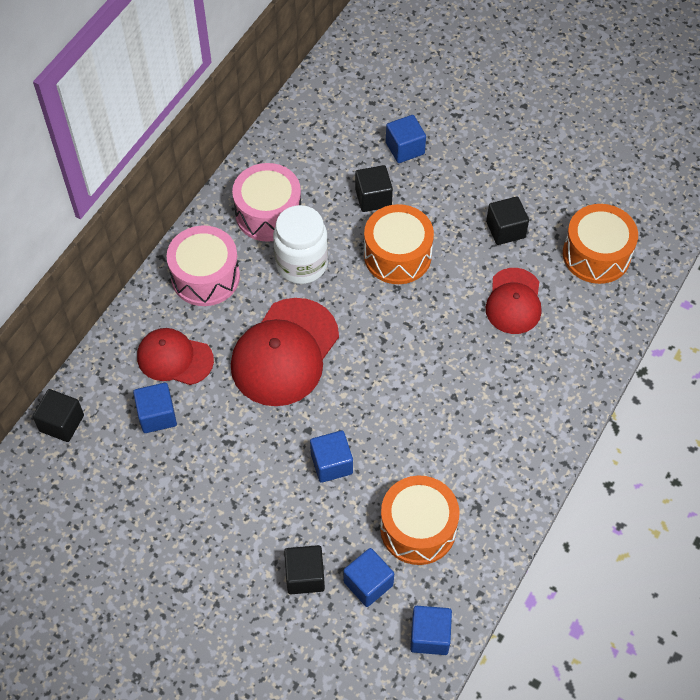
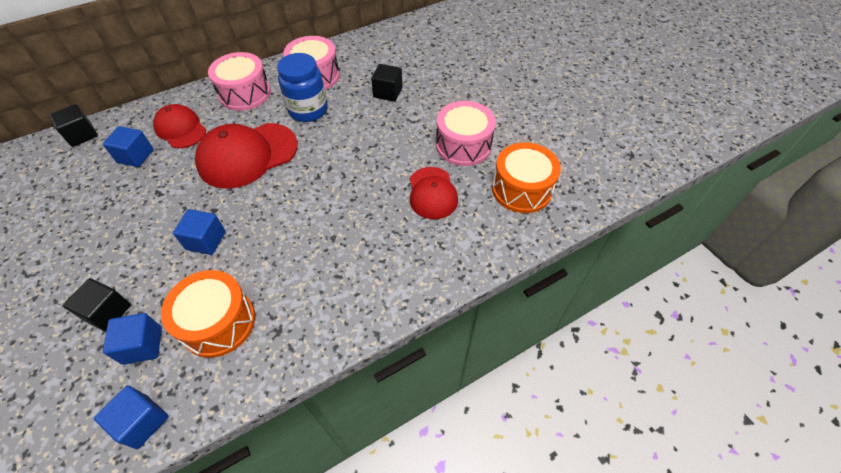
camera: 30 degrees right, 5 degrees down
white jar [273,205,328,284] -> blue jar [277,53,328,122]
orange drum [364,204,434,284] -> none
blue cube [386,115,426,163] -> none
black cube [486,196,529,245] -> pink drum [436,101,496,166]
red cap [486,268,541,334] -> red cap turned 45 degrees counterclockwise [410,167,458,219]

